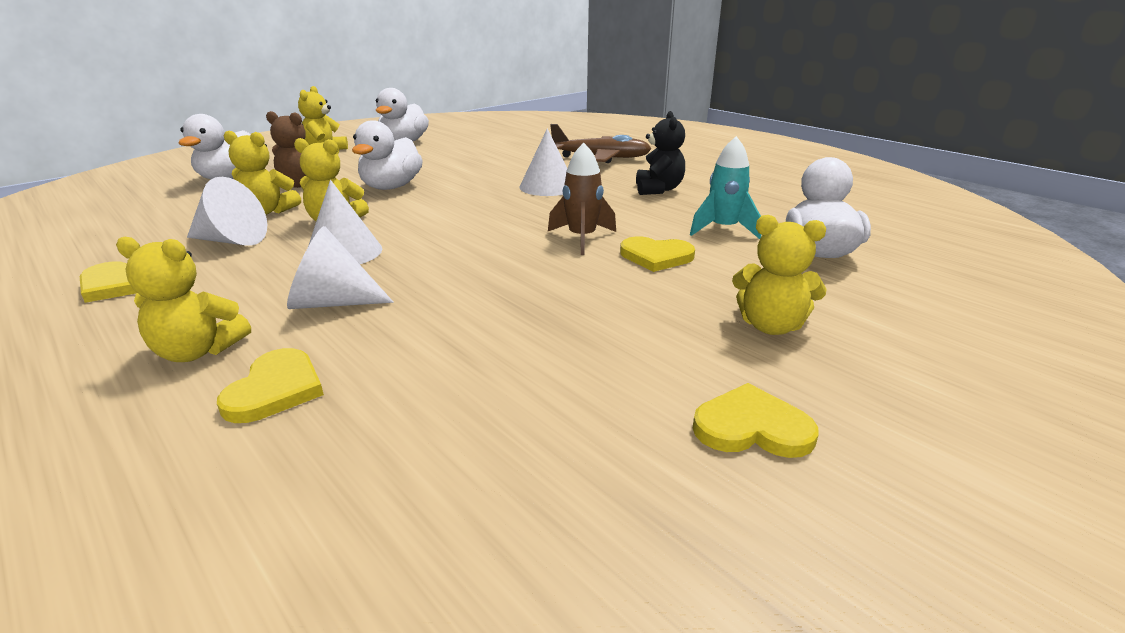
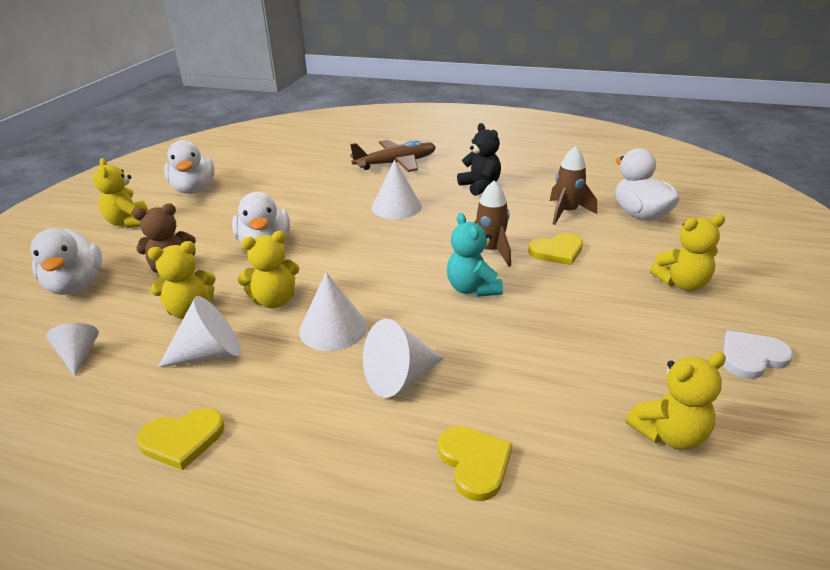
camera: 30 degrees left, 5 degrees up
yellow teddy bear [116,237,251,362] -> yellow teddy bear moved to [625,352,726,450]
turquoise rocket [690,136,761,239] -> brown rocket [550,146,597,225]
yellow heart [693,383,819,458] -> white heart [723,330,793,379]
none -> white cone [46,323,99,377]
none -> turquoise teddy bear [447,213,503,297]

